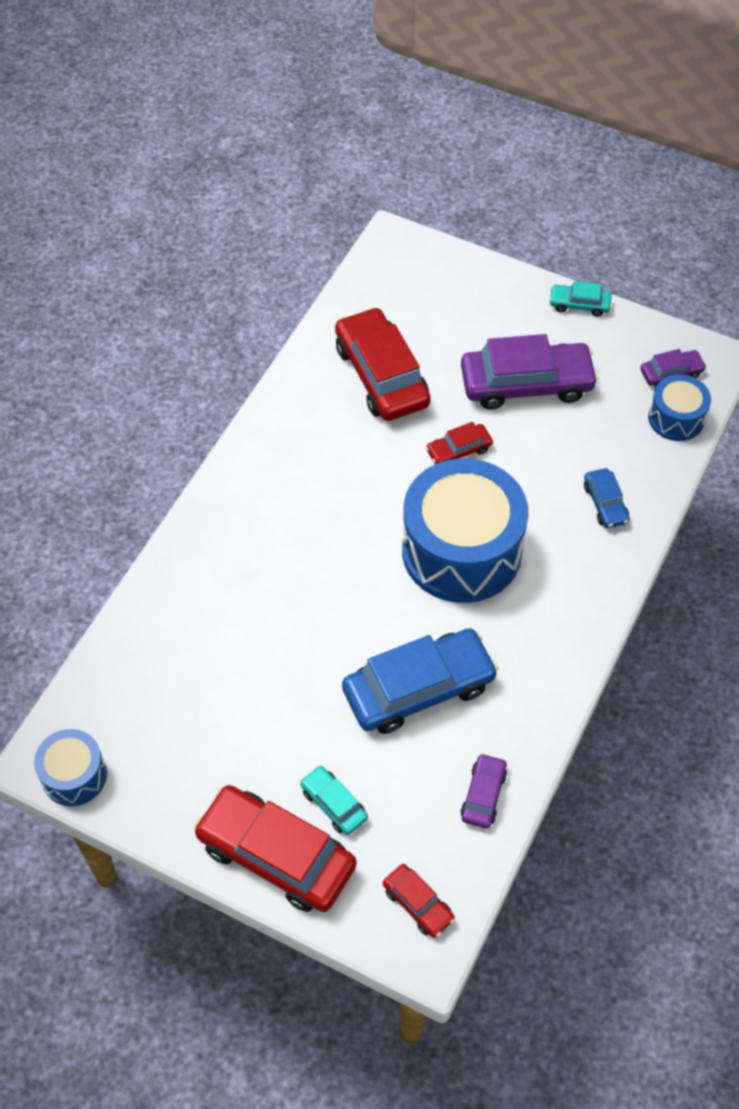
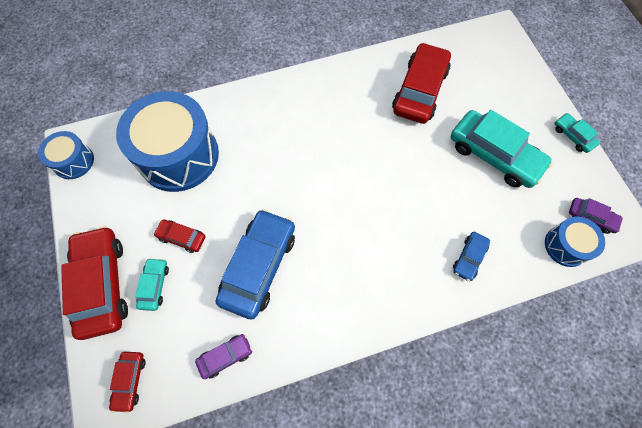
camera: 45 degrees right, 10 degrees up
blue car [342,628,498,734] -> blue car turned 90 degrees counterclockwise [216,209,295,319]
blue drum [402,459,529,603] -> blue drum moved to [116,91,219,192]
red car [426,422,493,464] -> red car moved to [154,219,206,253]
purple car [461,334,599,410] -> turquoise car [451,110,553,188]

